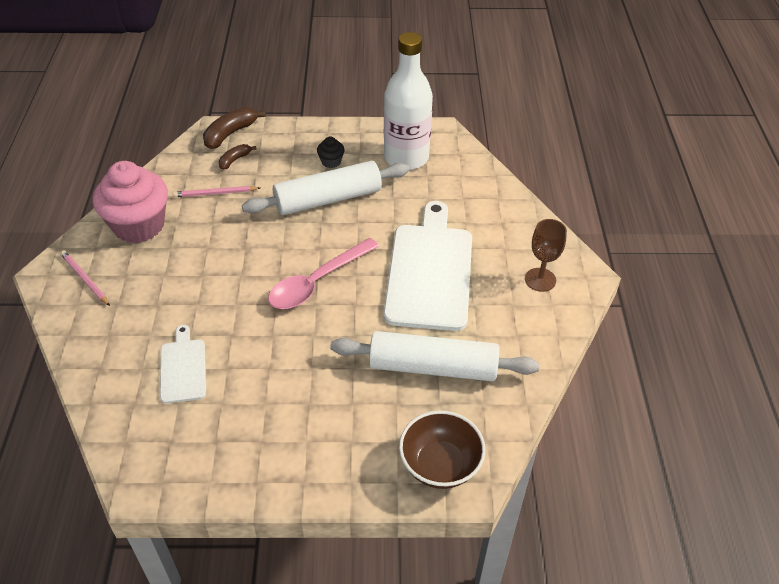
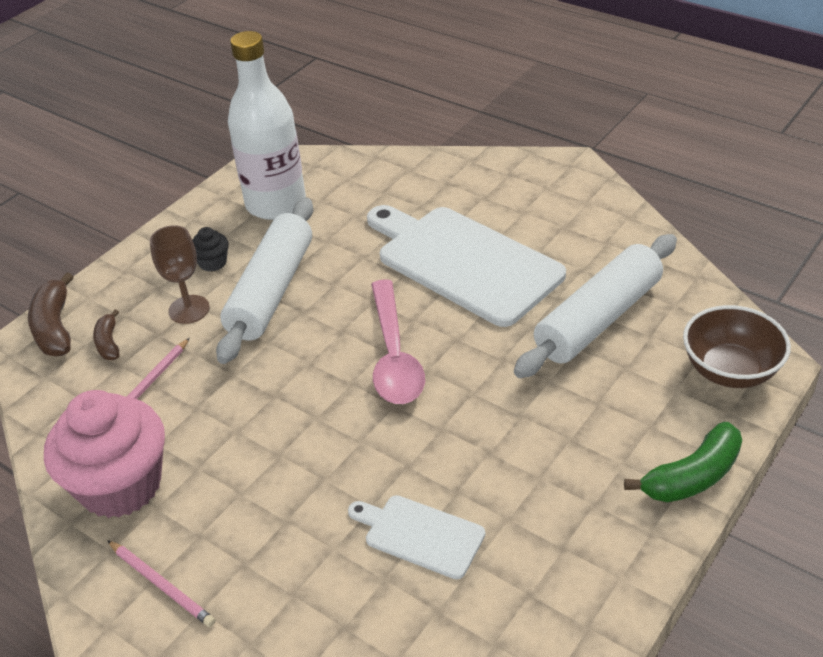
camera: 50 degrees left, 5 degrees down
pink pencil [60,250,110,306] -> pink pencil turned 135 degrees counterclockwise [107,540,215,627]
brown goblet [525,219,567,292] -> brown goblet moved to [150,225,210,324]
none -> green banana [624,422,742,502]

